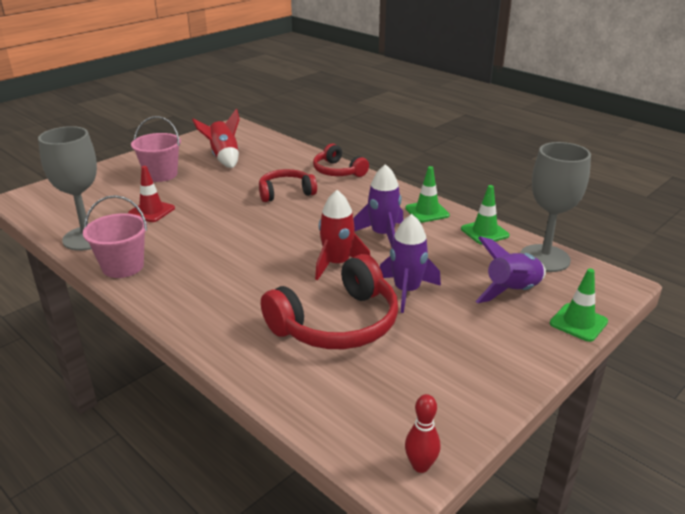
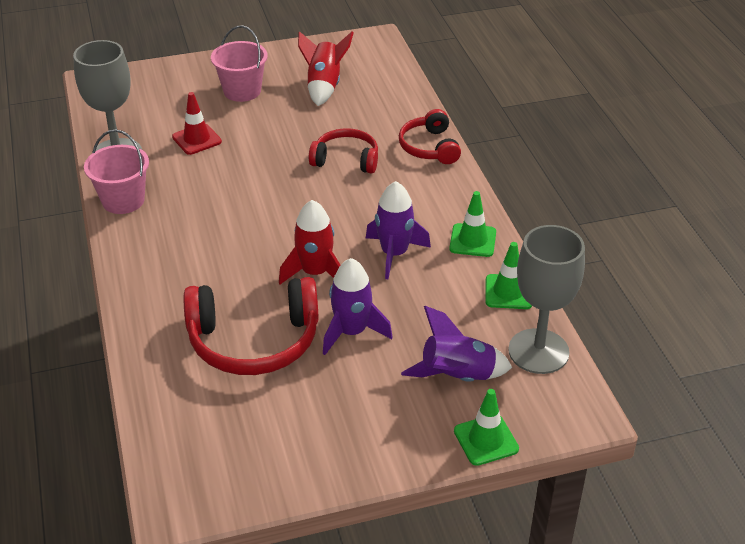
camera: 30 degrees right, 10 degrees up
red bowling pin [405,394,440,473] -> none

